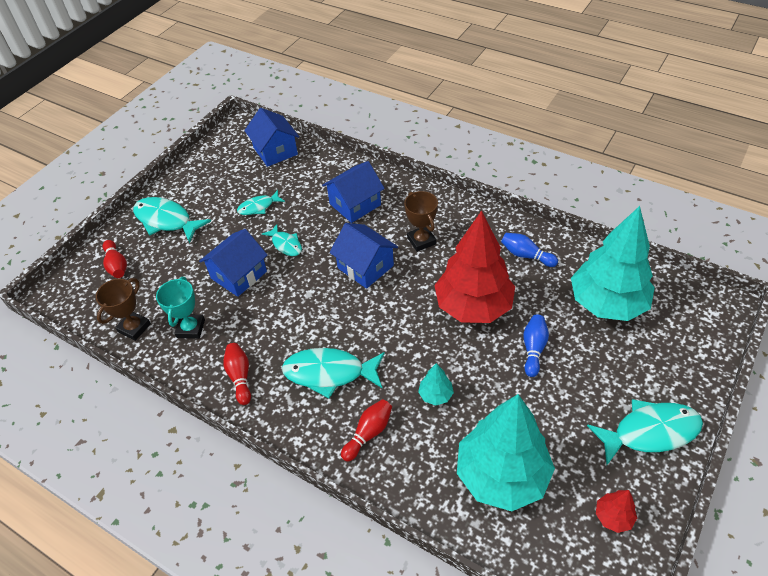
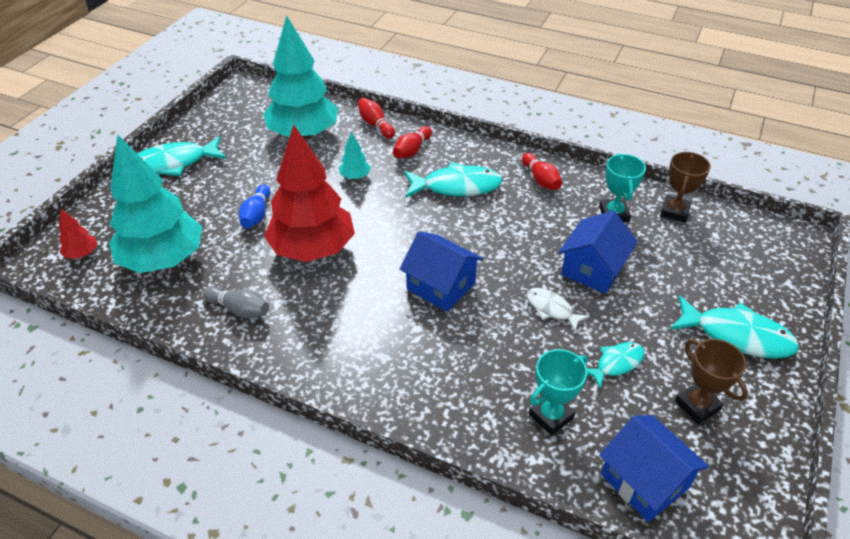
camera: 170 degrees right, 5 degrees down
red bowling pin [103,240,127,278] -> red bowling pin moved to [358,98,395,138]
turquoise fish [262,224,302,256] -> white fish [527,288,590,332]
blue house [322,161,385,223] -> none
brown trophy [404,191,438,252] -> brown trophy moved to [675,339,748,424]
blue bowling pin [501,233,558,267] -> grey bowling pin [203,287,269,318]
red tree [596,490,637,533] -> red tree moved to [59,208,97,259]
none -> turquoise trophy [529,349,588,436]

